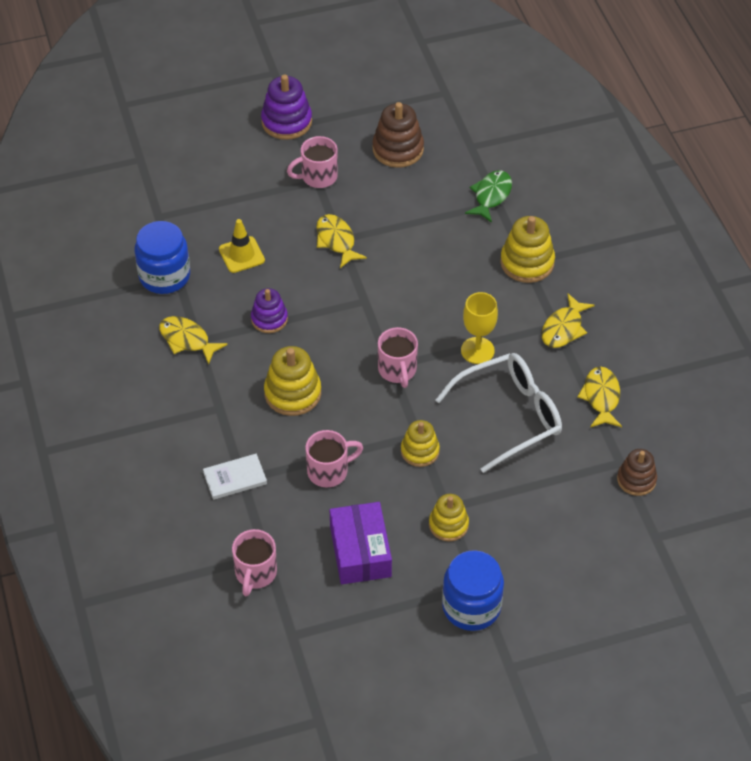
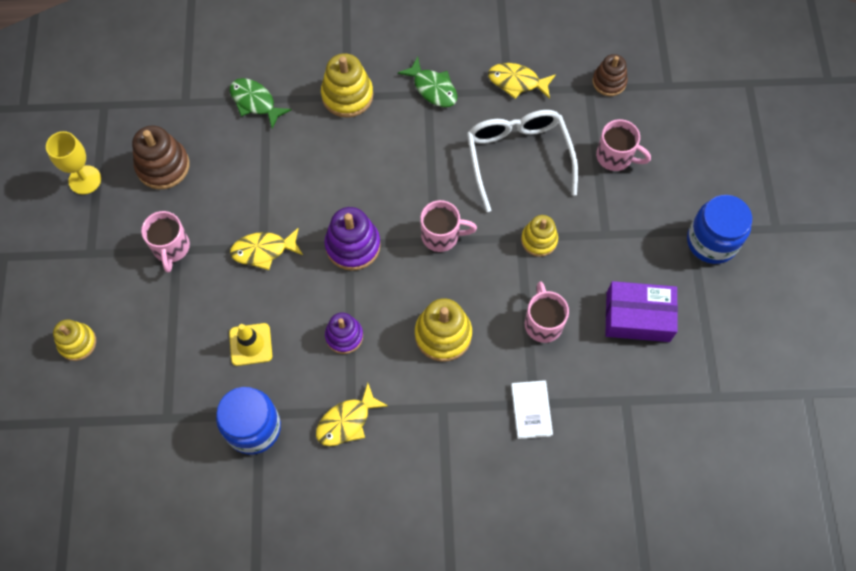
camera: 75 degrees left, 15 degrees up
pink mug [232,529,277,597] -> pink mug moved to [596,119,651,171]
purple stacking toy [261,74,312,140] -> purple stacking toy moved to [324,207,381,271]
yellow stacking toy [429,494,469,541] -> yellow stacking toy moved to [53,319,96,361]
yellow goblet [461,292,498,364] -> yellow goblet moved to [46,131,101,195]
yellow fish [541,293,595,348] -> green fish [398,57,457,107]

